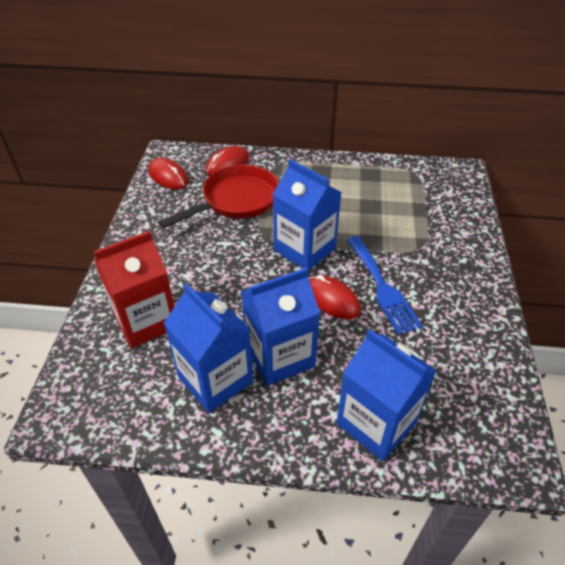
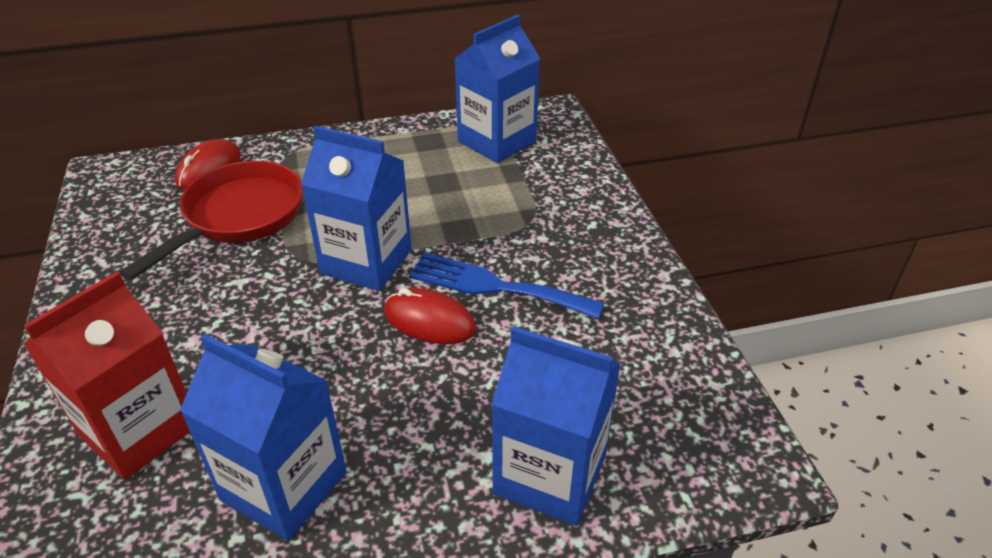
camera: 20 degrees left, 5 degrees down
red mouse [149,158,188,189] -> none
blue carton [241,268,320,386] -> blue carton moved to [454,15,540,163]
blue fork [346,236,423,335] -> blue fork turned 150 degrees clockwise [409,253,604,319]

